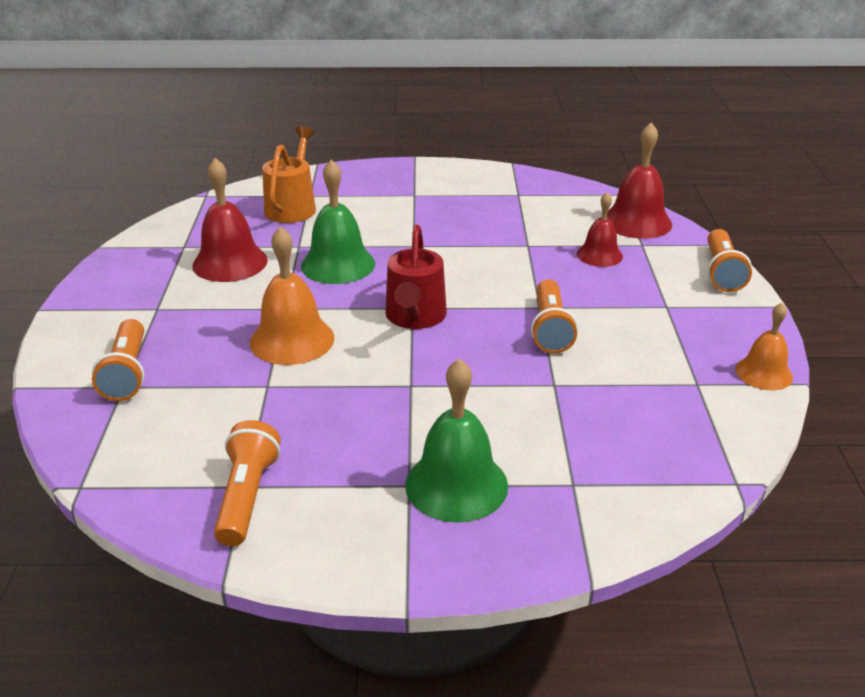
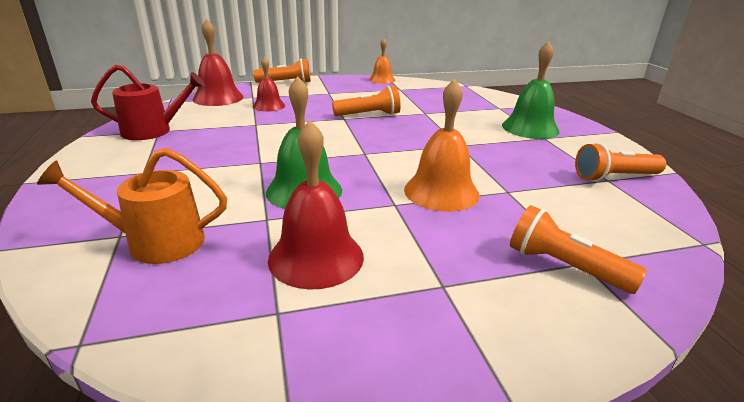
camera: 105 degrees left, 5 degrees down
orange flashlight [92,319,144,401] -> orange flashlight turned 120 degrees counterclockwise [510,205,647,294]
red watering can [386,224,447,329] -> red watering can moved to [91,65,205,140]

